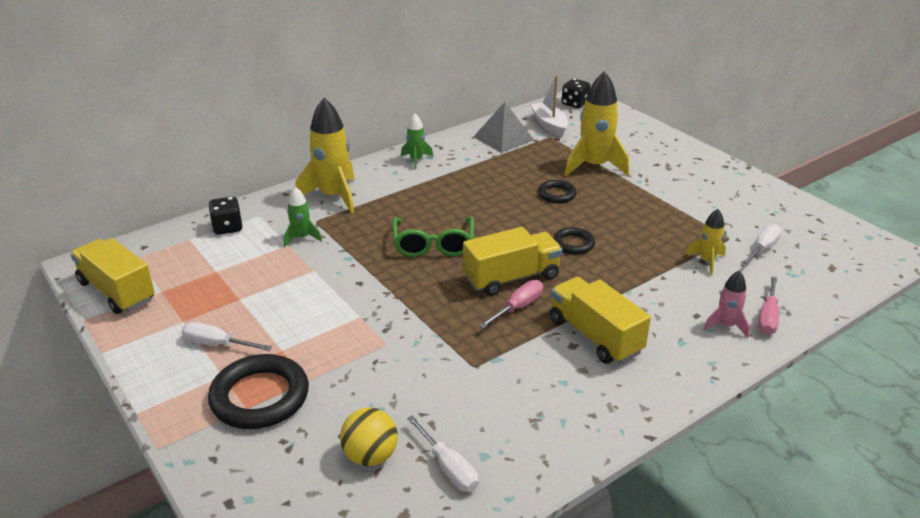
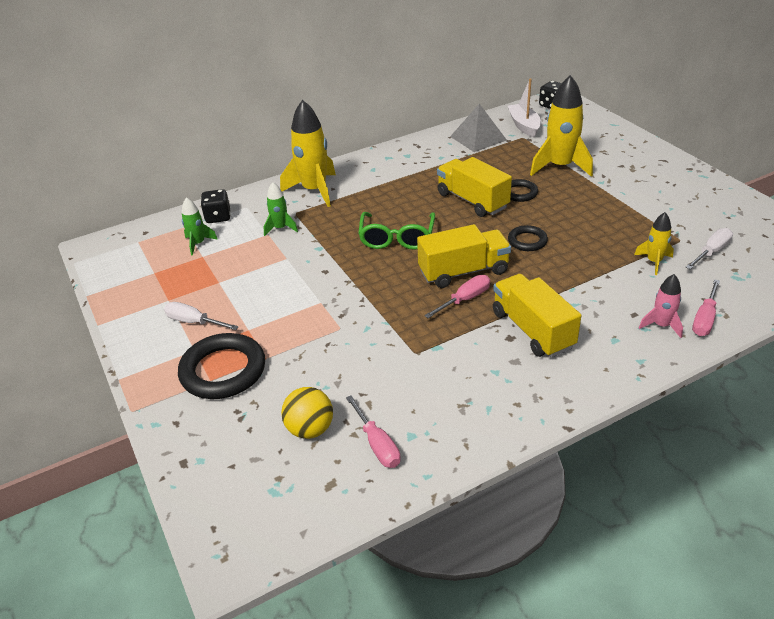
camera: 10 degrees right, 5 degrees up
yellow truck [70,238,155,314] -> yellow truck moved to [437,157,512,217]
green rocket [401,114,433,170] -> green rocket moved to [182,197,218,256]
white screwdriver [407,415,479,492] -> pink screwdriver [346,395,401,468]

